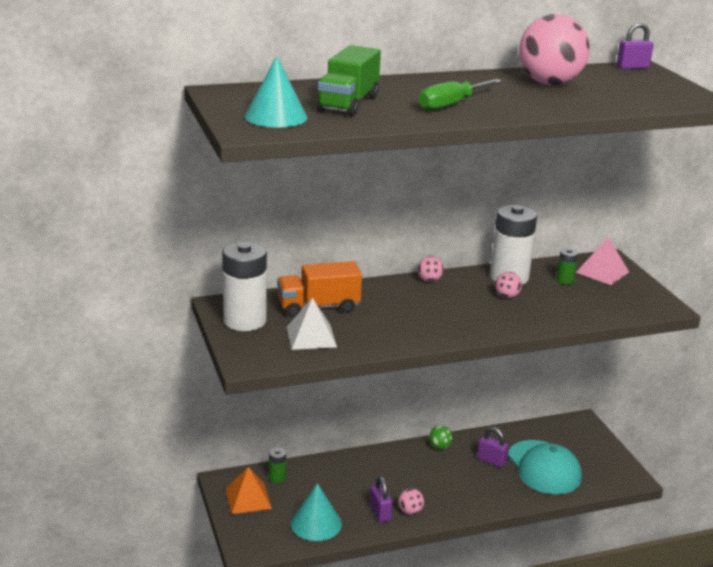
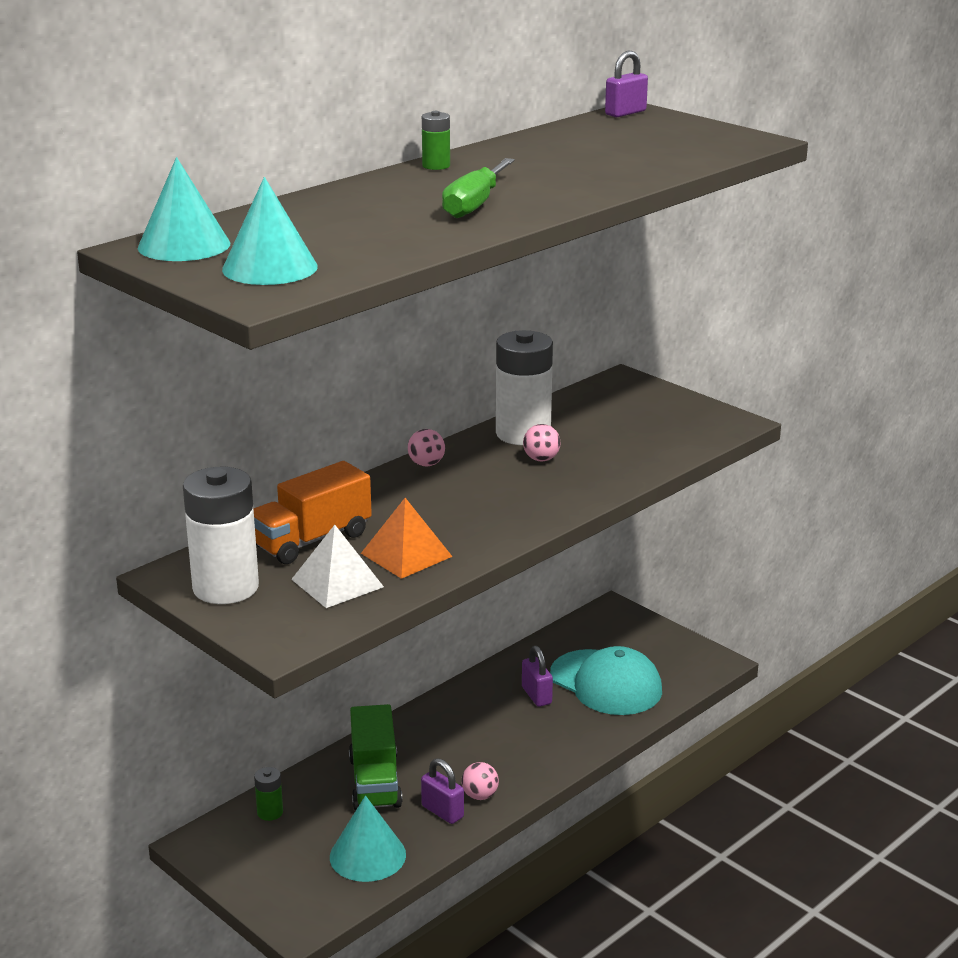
camera: 25 degrees left, 0 degrees up
orange pyramid [226,467,272,514] -> orange pyramid moved to [361,498,453,579]
green truck [316,45,381,116] -> green truck moved to [349,704,402,810]
green ball [429,426,453,449] -> none
purple padlock [477,427,509,468] -> purple padlock turned 60 degrees clockwise [522,646,553,707]
pink ball [519,14,590,85] -> none
green battery [556,248,578,285] -> green battery moved to [422,111,450,170]
pink pyramid [576,237,629,285] -> none
none -> turquoise cone [138,157,230,261]

